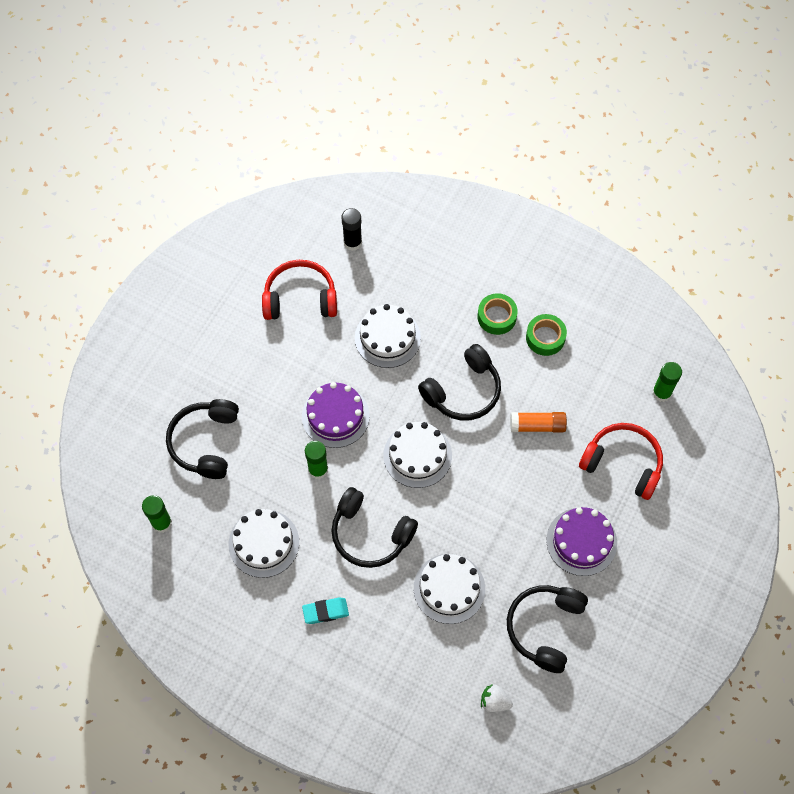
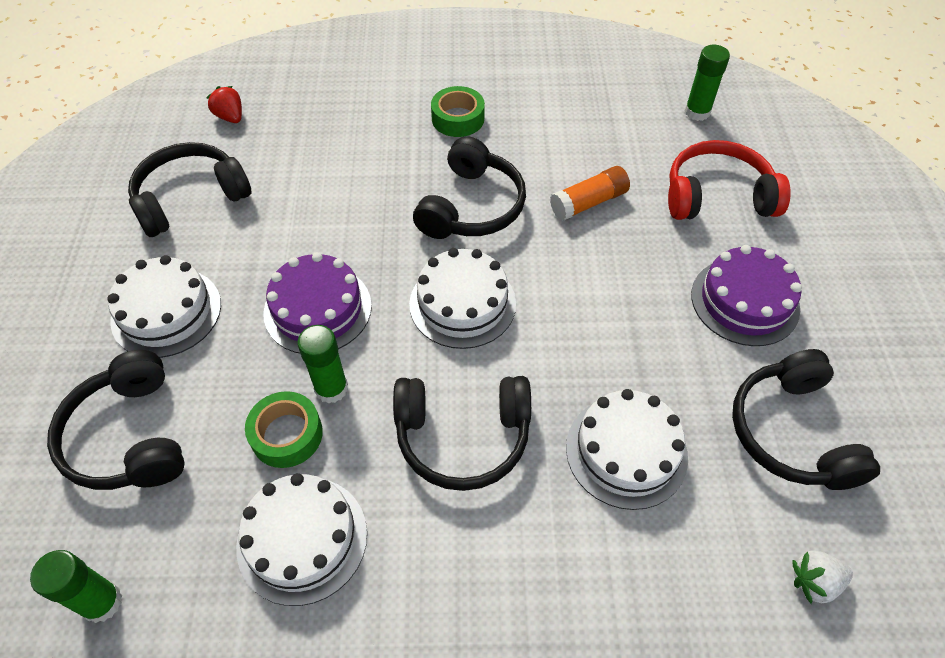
camera: 30 degrees left, 10 degrees down
red headphones [262,260,337,320] -> black headphones [128,142,252,237]
turquoise eraser [302,597,349,624] -> none
black glue stick [341,208,362,251] -> red strawberry [206,86,242,123]
white cake [355,304,421,368] -> white cake moved to [107,255,221,358]
green tape [526,314,567,356] -> green tape moved to [245,391,323,468]

